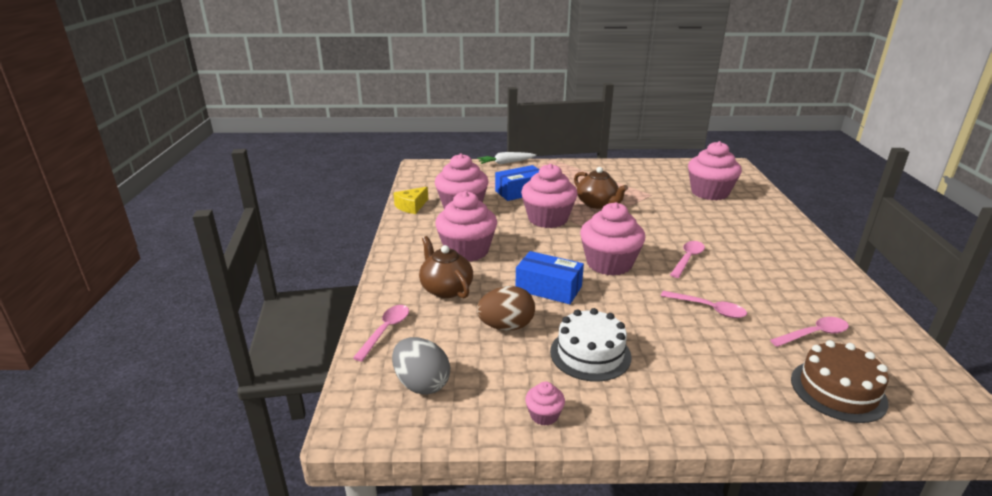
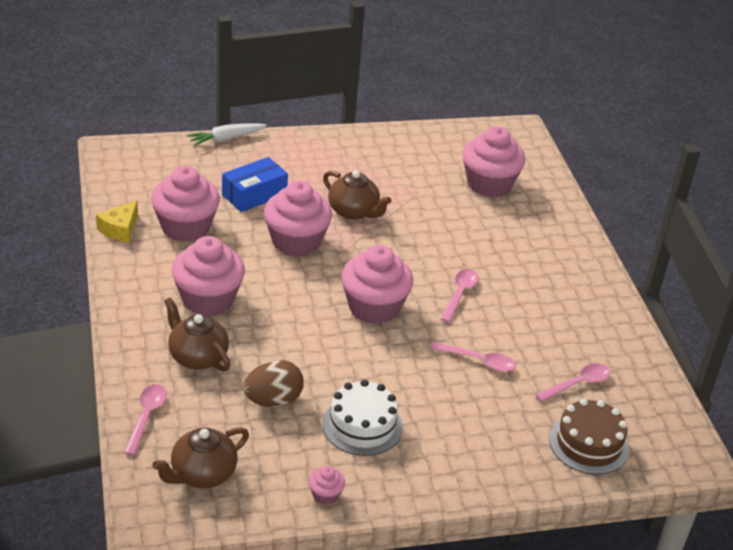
camera: 15 degrees left, 10 degrees up
grey egg [392,337,450,395] -> brown teapot [152,427,249,488]
blue box [516,251,584,304] -> none

